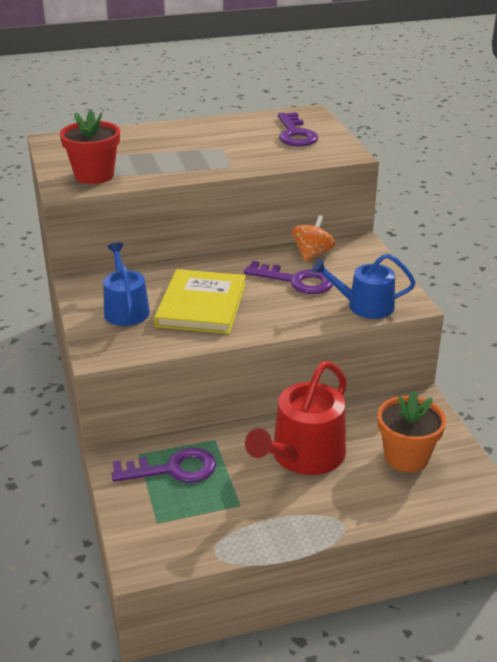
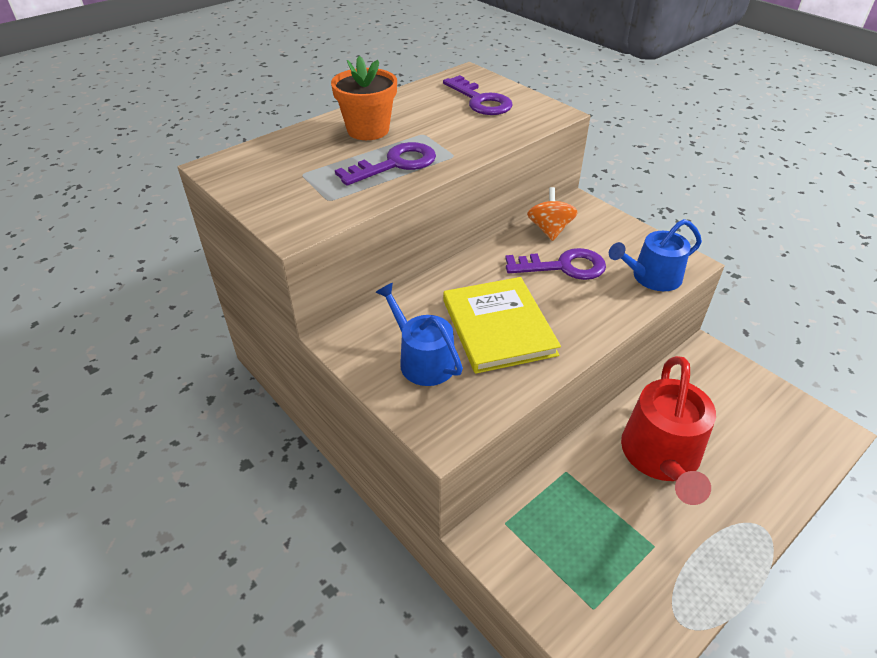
camera: 25 degrees left, 10 degrees up
red flower pot [60,110,120,184] -> none
purple key [112,447,216,483] -> purple key moved to [335,142,436,186]
orange flower pot [378,391,446,472] -> orange flower pot moved to [331,56,397,140]

